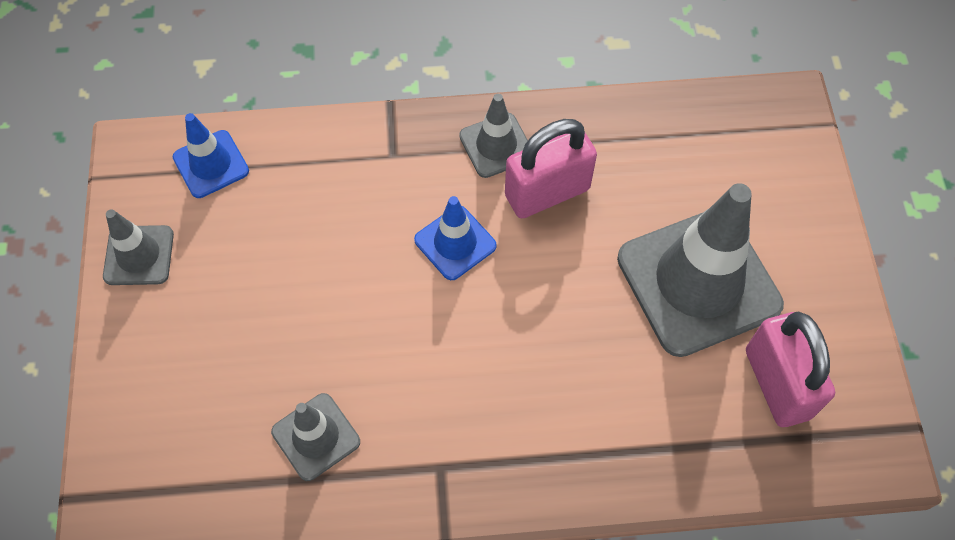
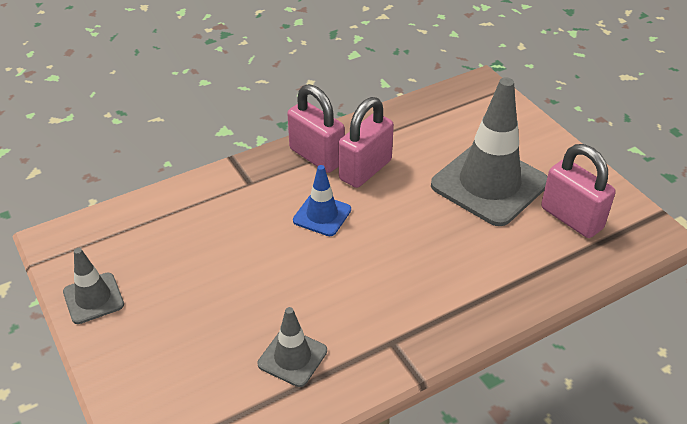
camera: 25 degrees left, 20 degrees down
blue traffic cone [173,113,249,198] -> none
grey traffic cone [459,94,528,178] -> pink padlock [287,84,345,173]

